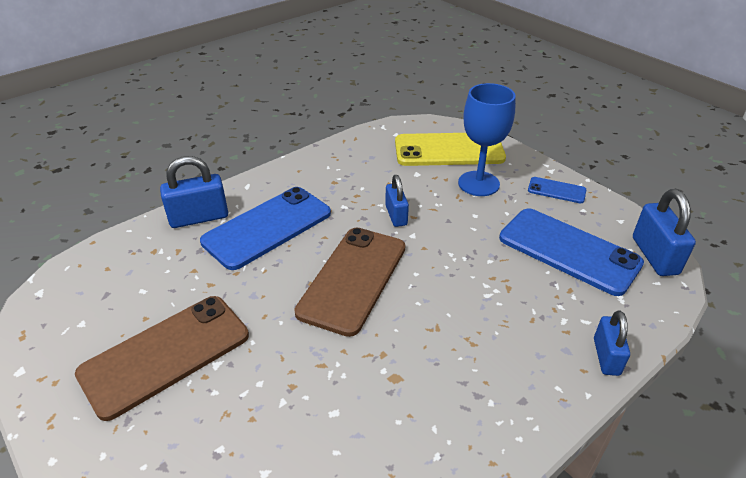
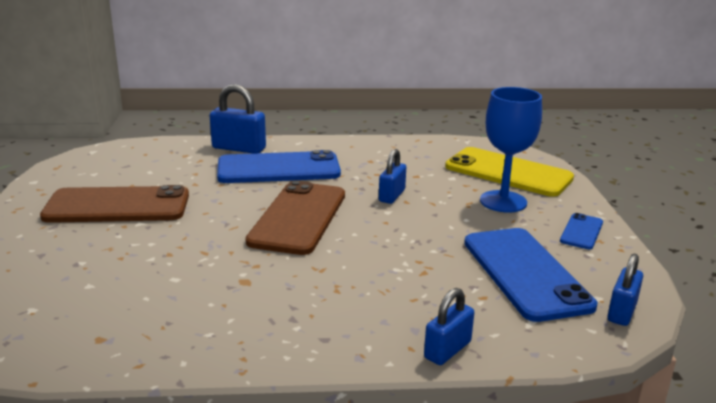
camera: 35 degrees right, 15 degrees down
brown phone [294,228,405,337] -> brown phone turned 45 degrees counterclockwise [245,181,345,255]
blue phone [528,177,586,203] -> blue phone turned 60 degrees clockwise [560,213,603,249]
blue padlock [633,189,696,276] -> blue padlock [607,254,643,326], size x0.66

